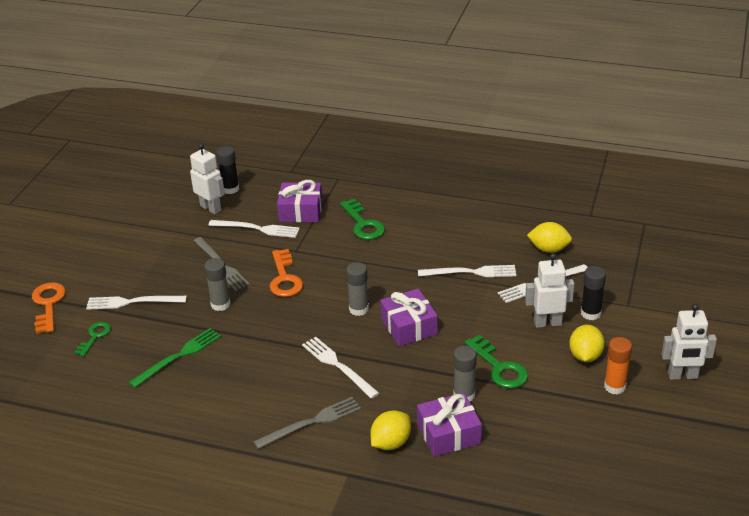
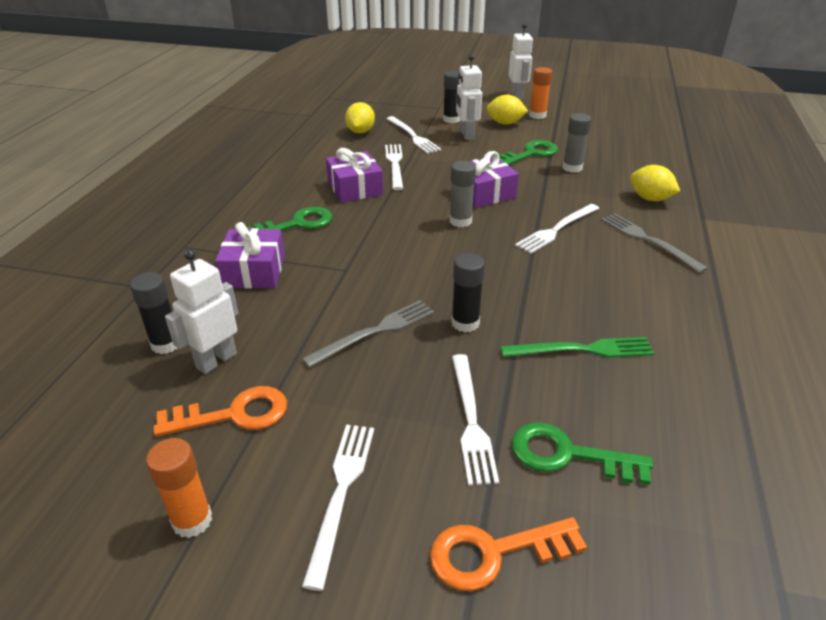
camera: 95 degrees left, 0 degrees up
green key [74,322,111,356] -> green key [511,422,653,485], size x1.56
green fork [129,328,221,388] -> green fork turned 135 degrees clockwise [501,337,655,357]
grey glue stick [204,258,230,311] -> black glue stick [451,253,485,332]
white fork [208,220,300,238] -> white fork moved to [302,425,374,591]
orange key [270,249,303,297] -> orange key moved to [154,386,287,437]
purple gift [417,392,482,457] -> purple gift moved to [326,148,383,202]
none -> orange glue stick [146,438,212,538]

